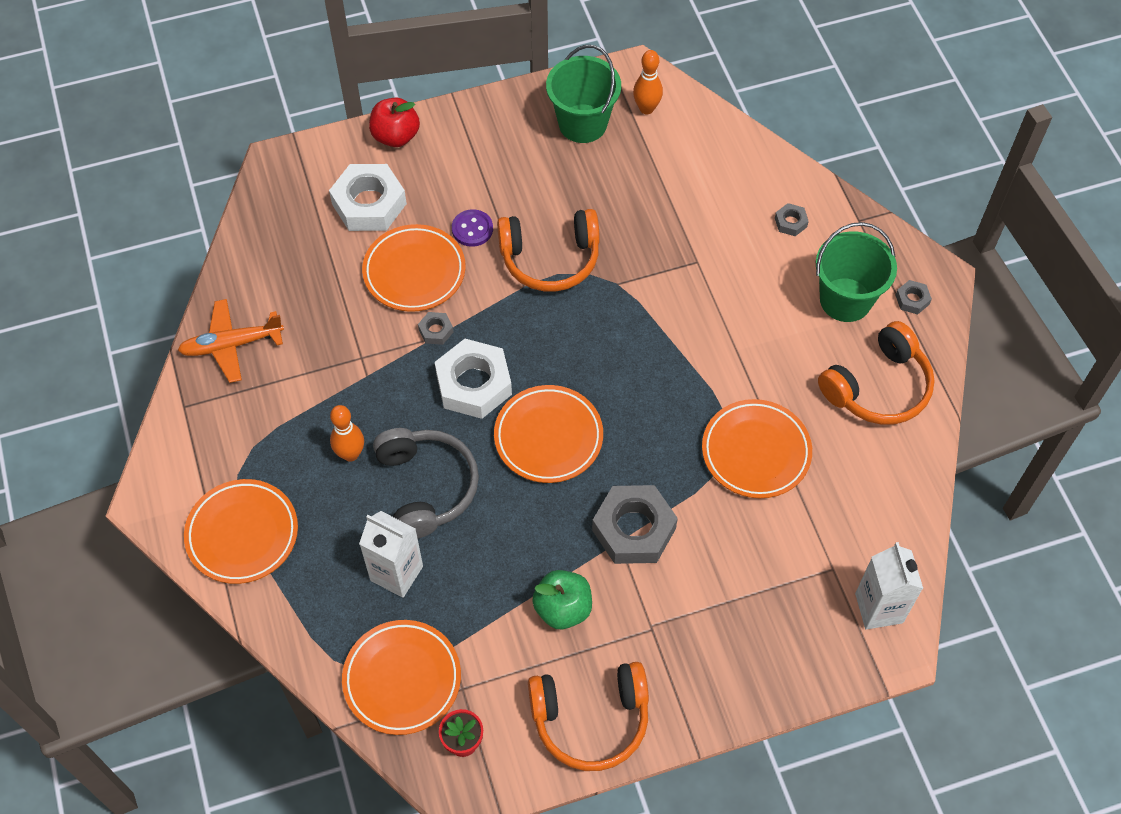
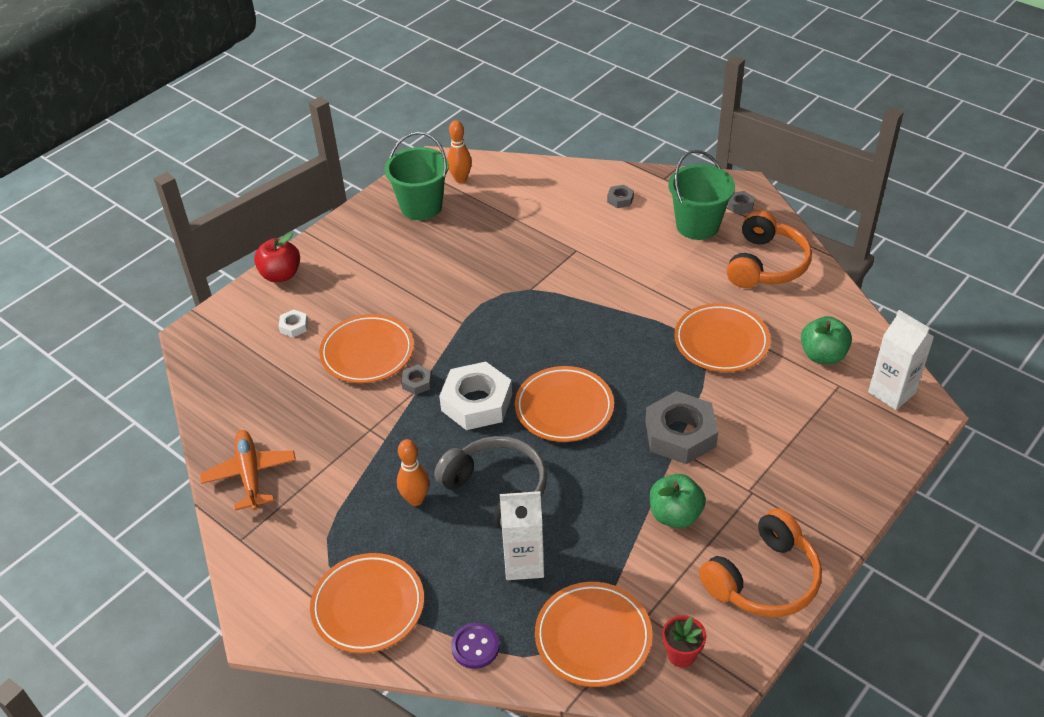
camera: 30 degrees left, 15 degrees down
orange plane [178,299,284,383] -> orange plane turned 120 degrees clockwise [200,430,296,511]
white nut [329,164,407,231] -> white nut [279,310,308,338], size x0.45
purple button [452,209,493,247] -> purple button moved to [451,623,499,669]
orange headphones [497,209,600,292] -> none
none -> green apple [801,316,852,364]

